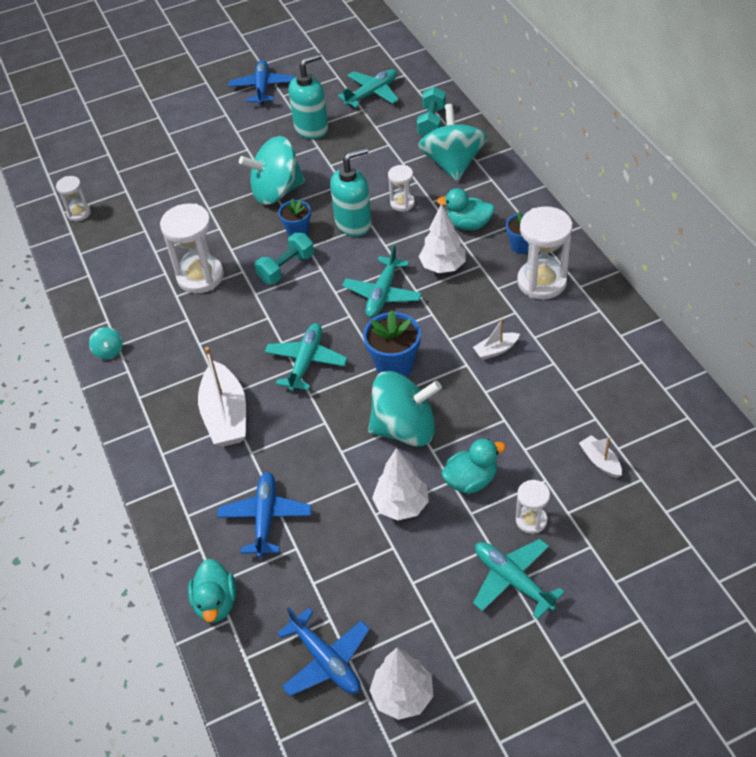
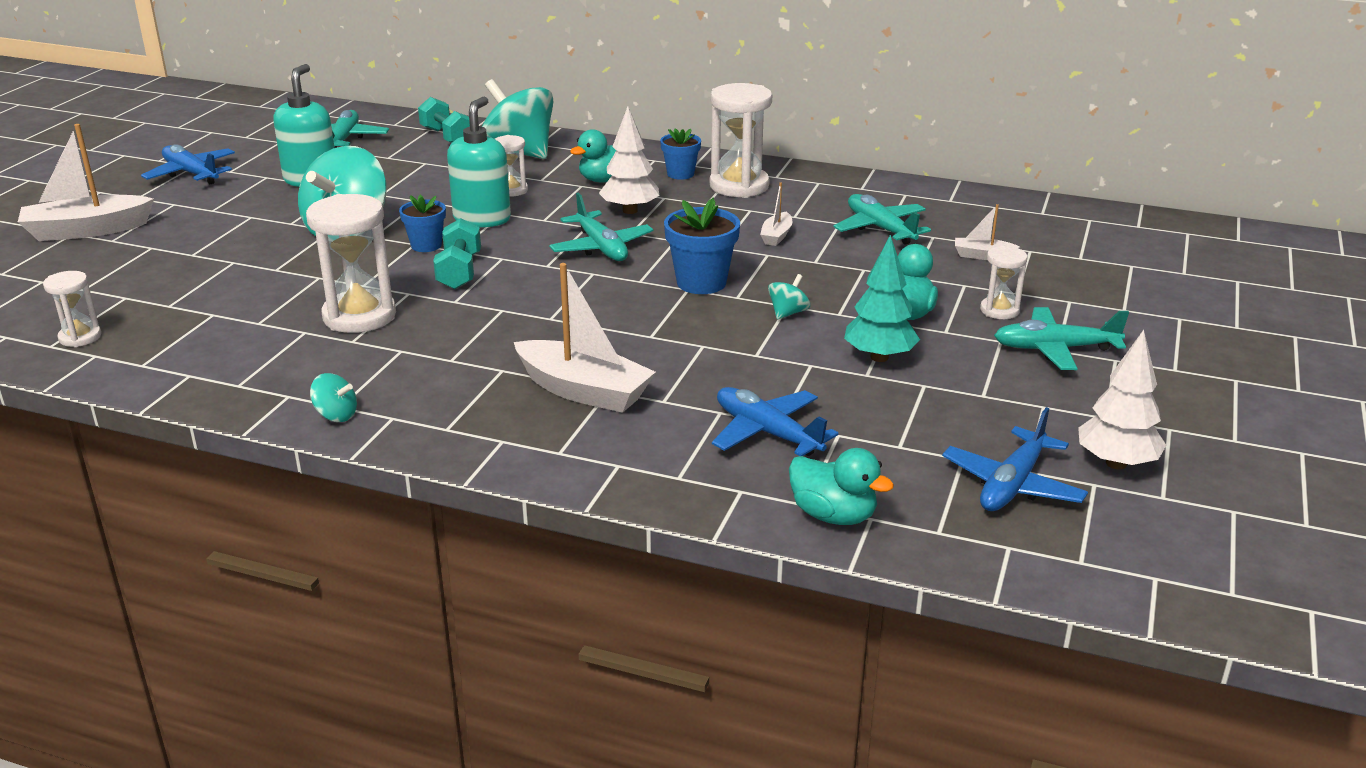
camera: 50 degrees left, 20 degrees down
turquoise plane [265,323,348,392] -> turquoise plane moved to [834,194,931,245]
blue plane [277,607,370,696] -> blue plane turned 120 degrees clockwise [942,407,1088,511]
turquoise spinning top [368,371,442,447] -> turquoise spinning top [768,274,810,320], size x0.42
white tree [372,448,429,520] -> turquoise tree [844,235,920,362]
none -> white boat [18,124,154,241]

